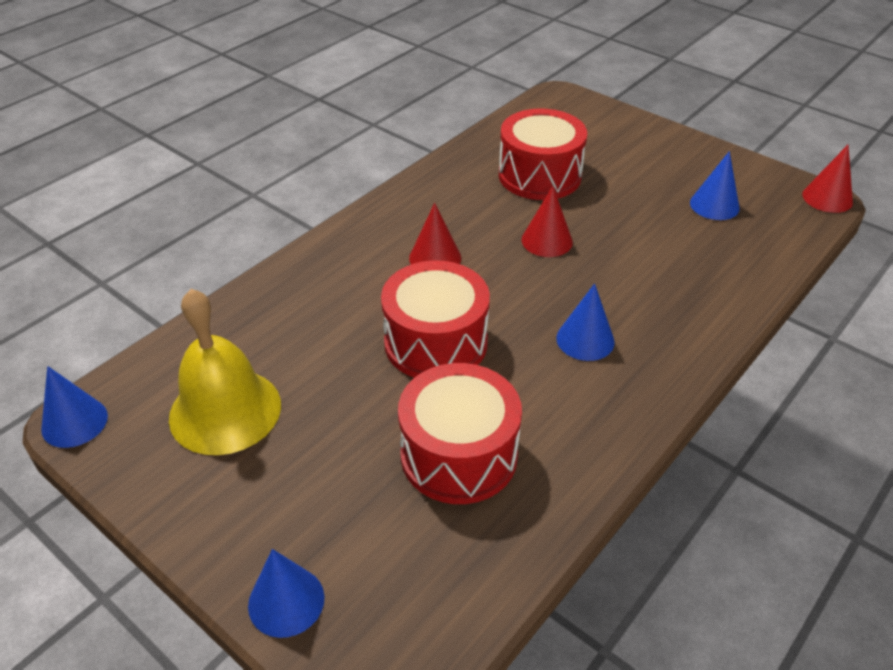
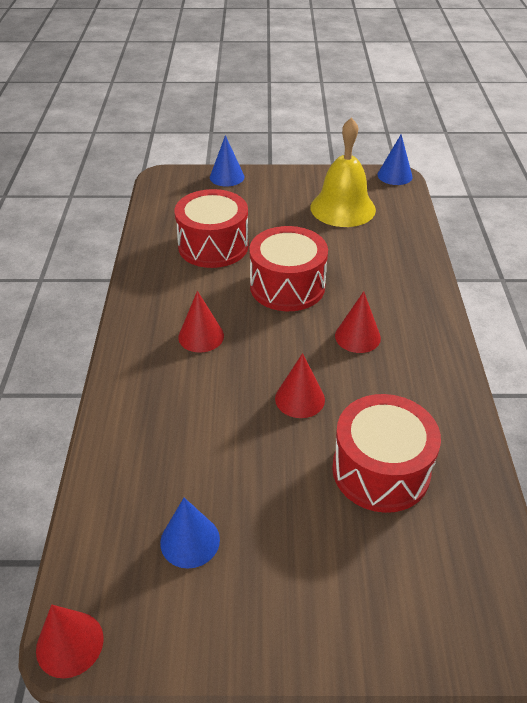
camera: 140 degrees right, 0 degrees up
blue cone [556,283,615,361] -> red cone [178,291,224,353]

